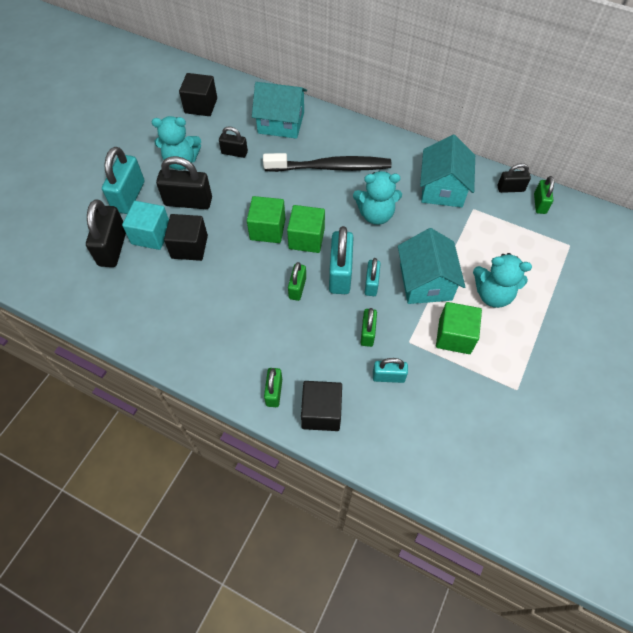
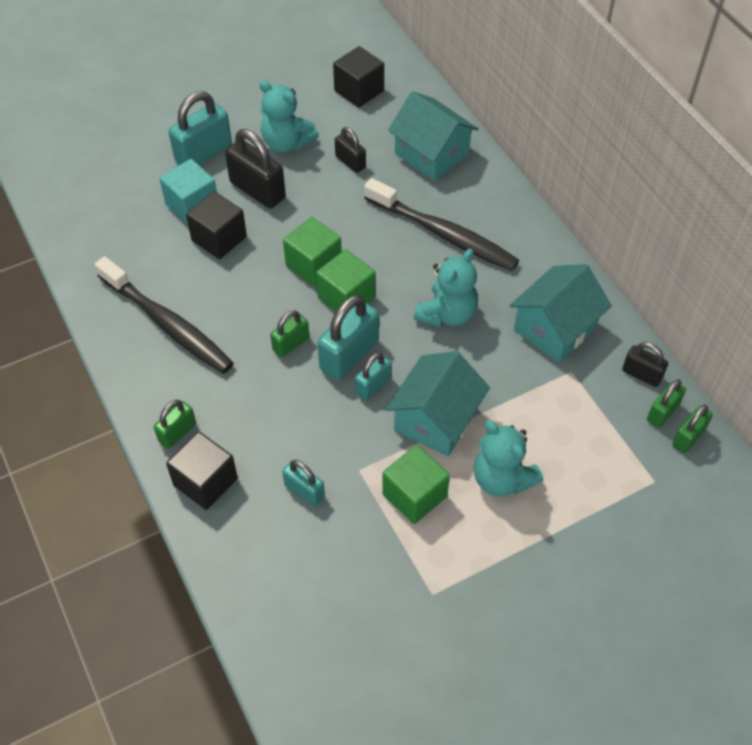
camera: 35 degrees right, 5 degrees down
black padlock [86,199,126,267] -> none
turquoise teddy bear [353,171,402,225] -> turquoise teddy bear turned 90 degrees counterclockwise [414,248,478,327]
green padlock [361,308,377,347] -> green padlock moved to [672,405,713,453]
none -> black toothbrush [95,256,234,374]

